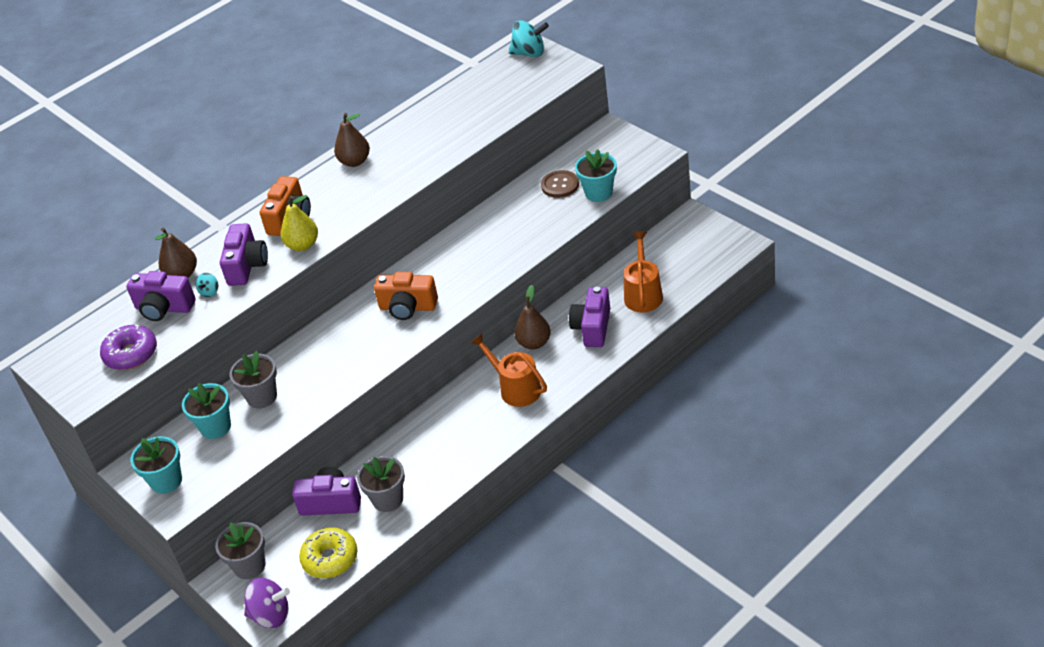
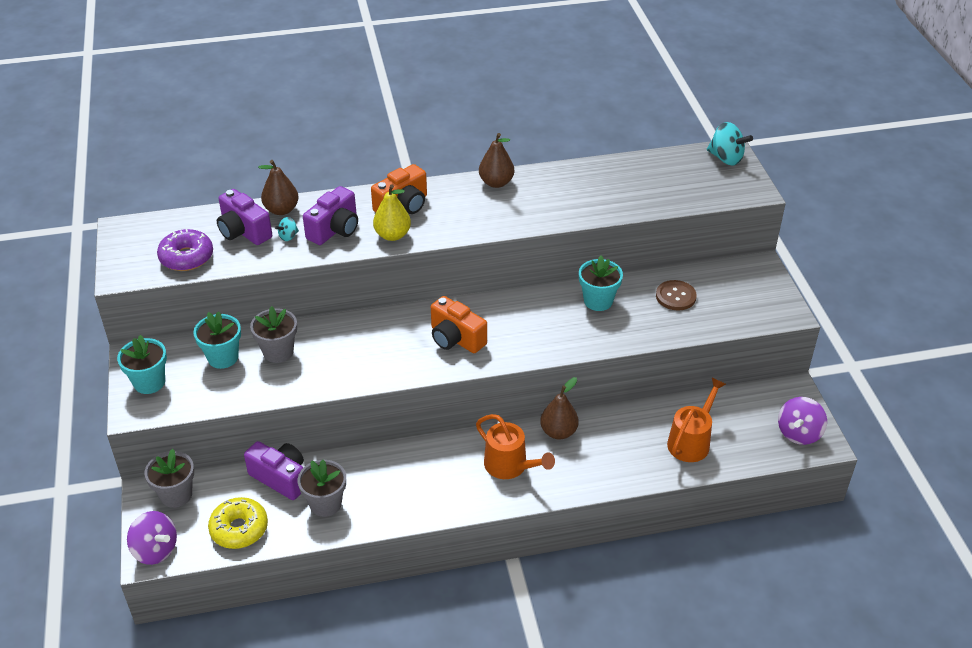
camera: 25 degrees right, 0 degrees up
orange watering can [471,333,547,407] -> orange watering can turned 150 degrees clockwise [476,414,555,479]
purple camera [569,286,610,347] -> none
turquoise flower pot [575,149,617,202] -> turquoise flower pot moved to [579,256,623,311]
none -> purple spinning top [778,397,827,445]

